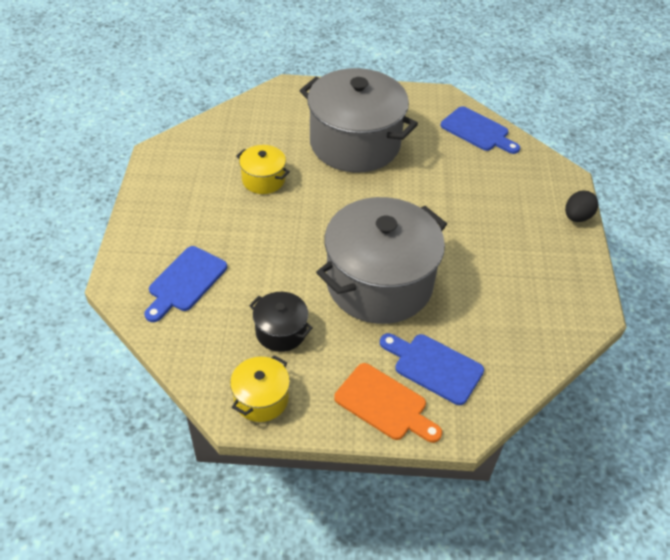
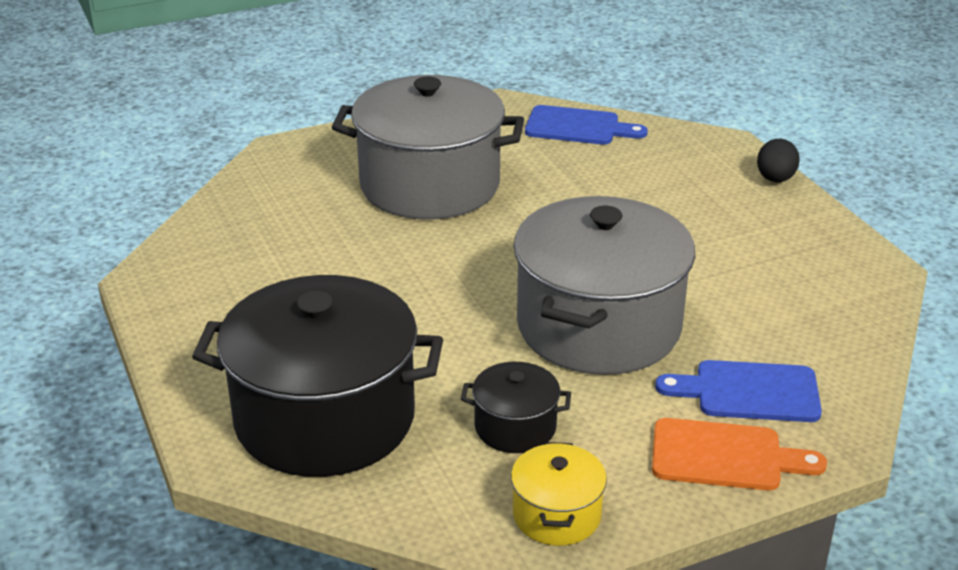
camera: 25 degrees left, 15 degrees down
blue cutting board [144,246,227,322] -> black pot [192,275,443,477]
yellow pot [236,145,290,194] -> none

